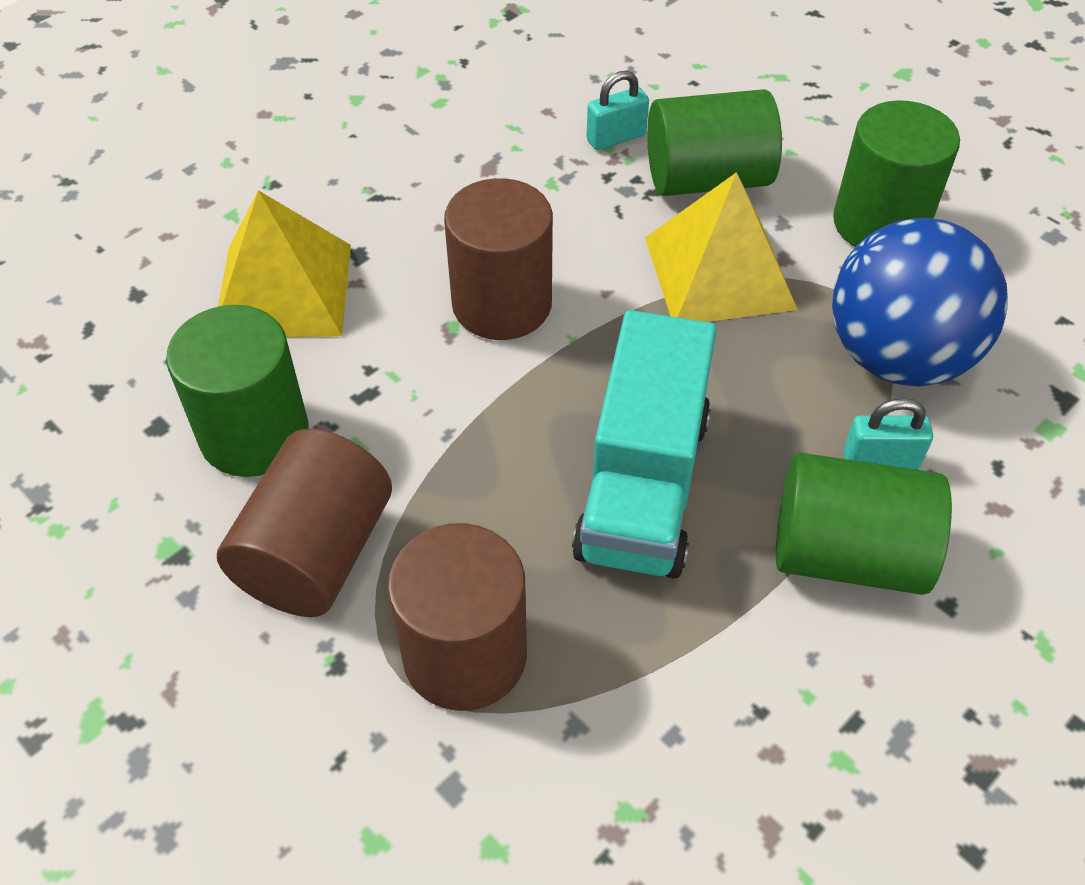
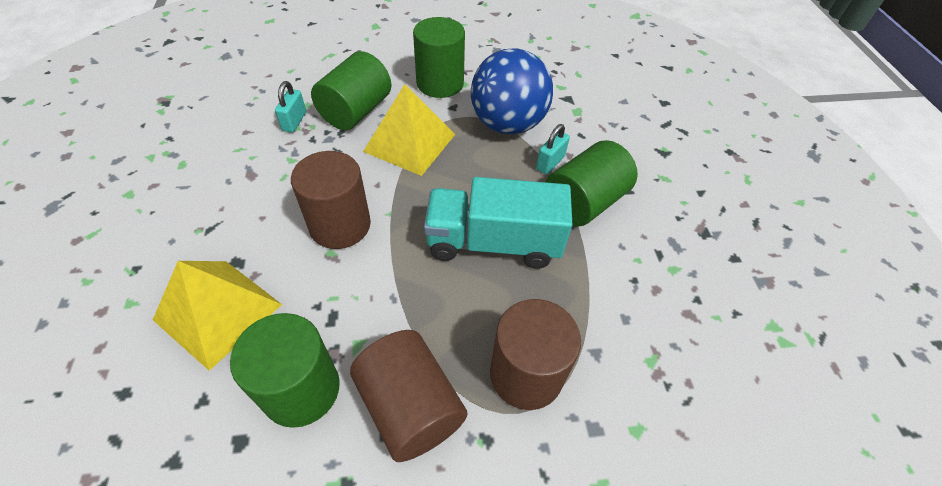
camera: 55 degrees left, 0 degrees up
turquoise truck [572,310,717,579] -> turquoise truck turned 135 degrees clockwise [424,177,572,269]

